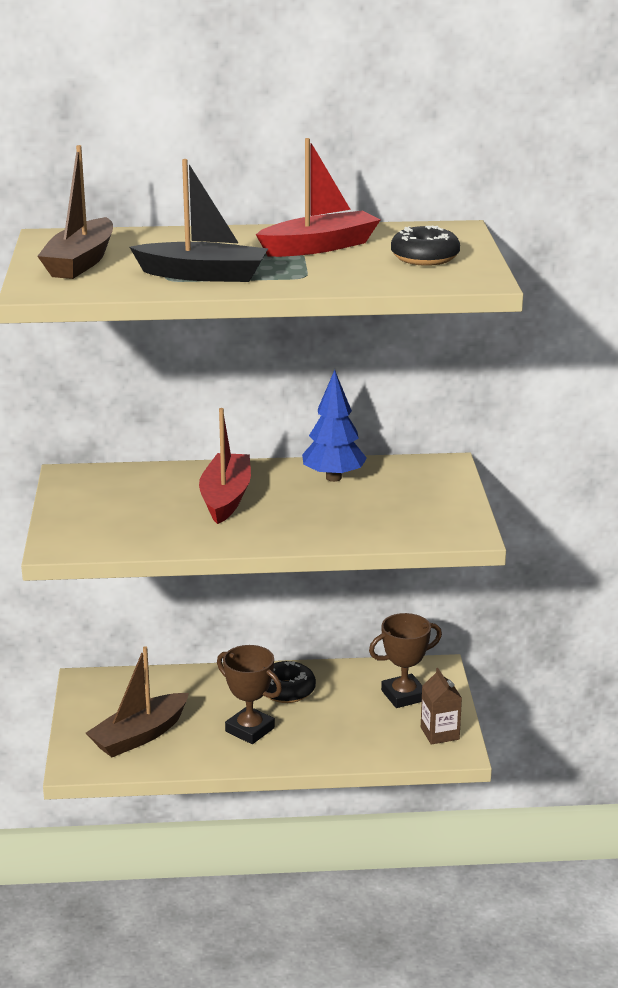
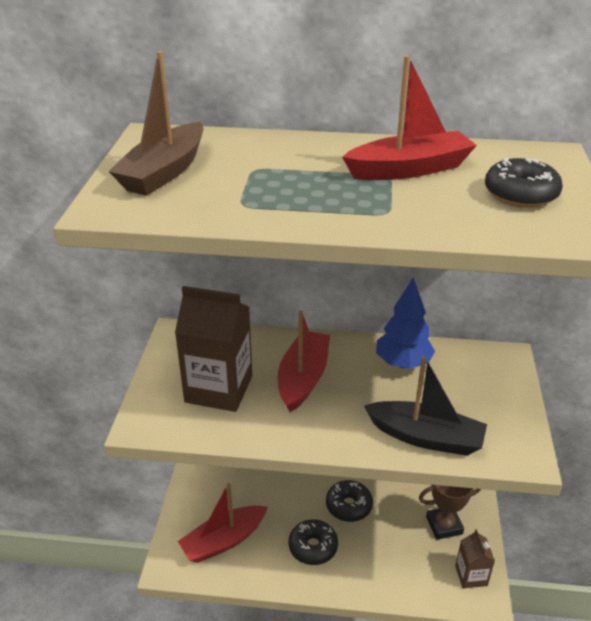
camera: 10 degrees right, 10 degrees up
brown boat [86,646,189,757] -> red boat [178,483,268,563]
black boat [130,159,268,282] -> black boat moved to [364,356,487,456]
brown trophy [217,645,282,744] -> black donut [289,519,338,565]
none -> brown carton [175,286,252,412]

